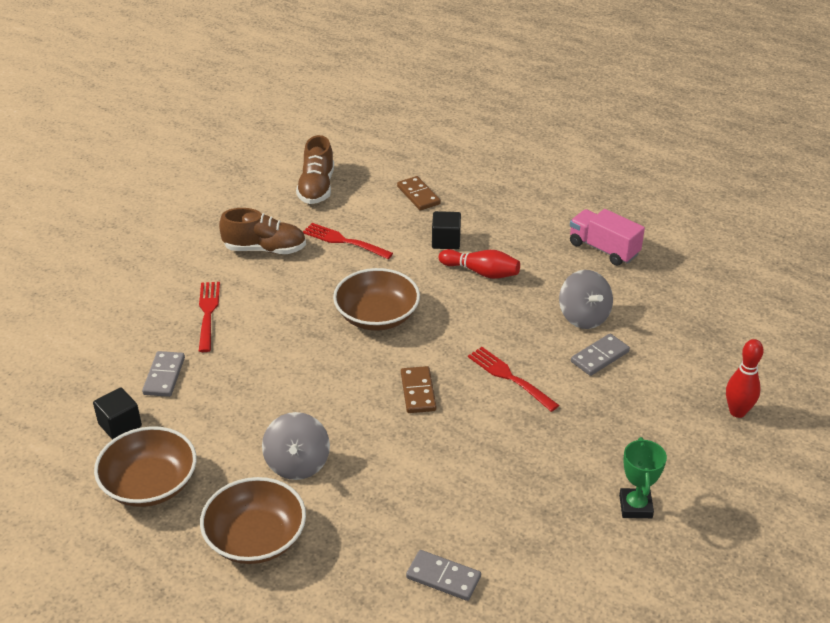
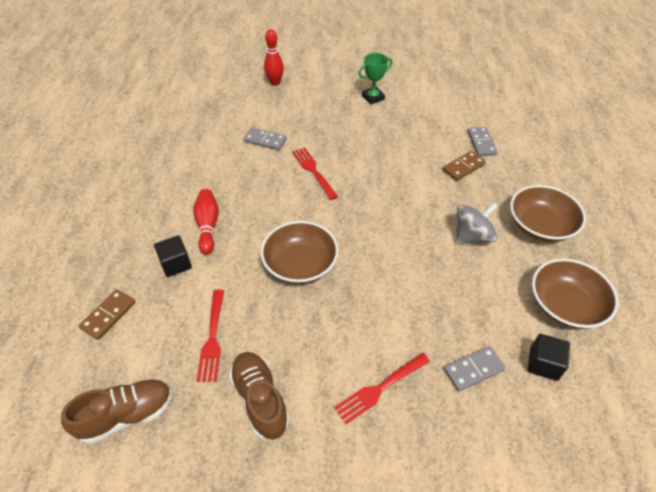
camera: 120 degrees left, 10 degrees up
brown domino [401,366,436,413] -> brown domino moved to [443,151,486,181]
red fork [468,347,559,412] -> red fork turned 135 degrees clockwise [292,147,338,200]
grey spinning top [559,270,613,329] -> none
pink truck [570,209,645,266] -> none

